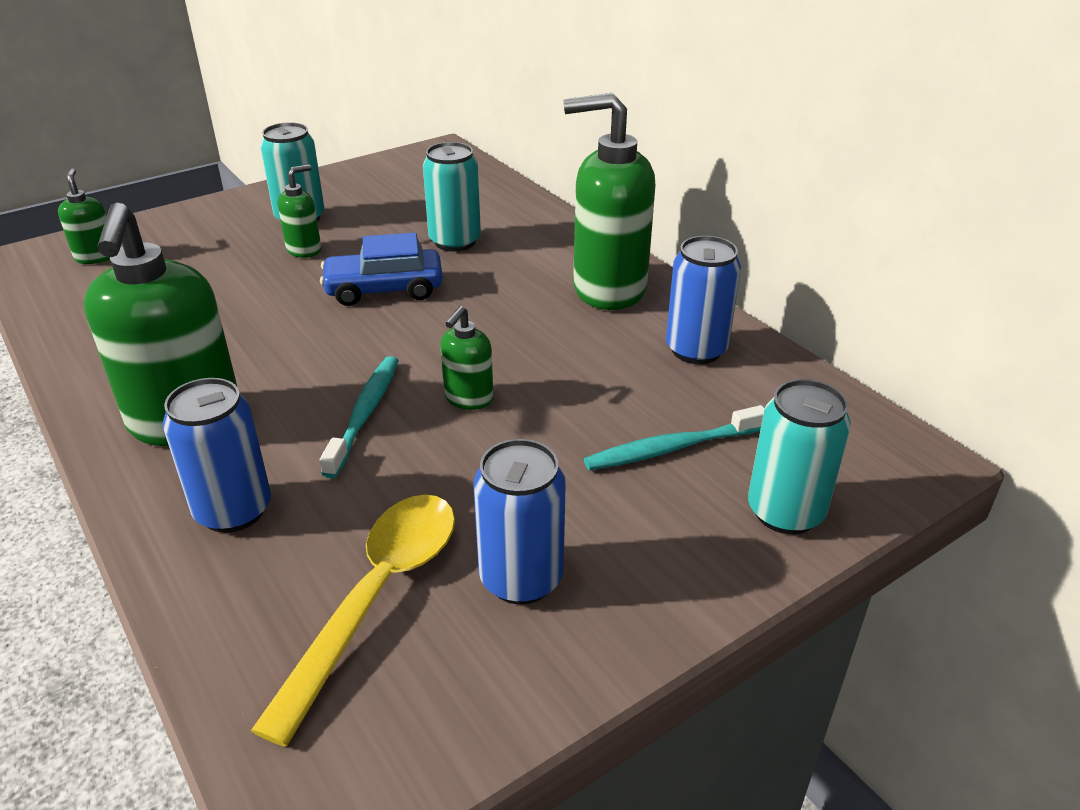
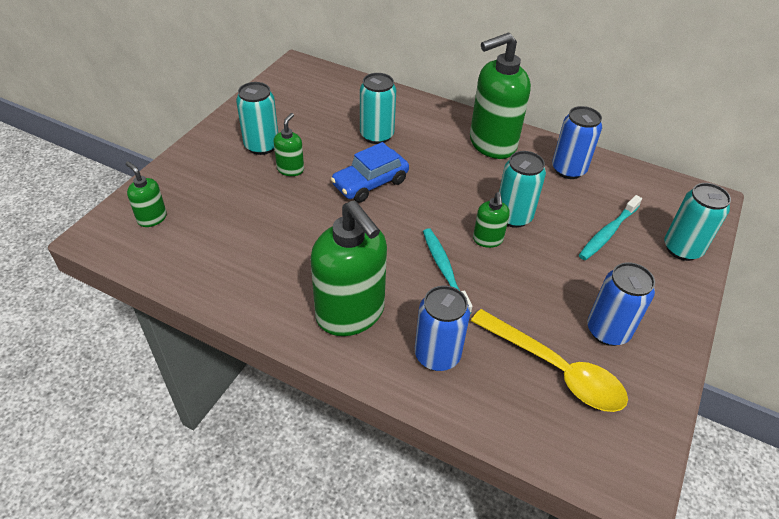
camera: 30 degrees left, 10 degrees up
yellow spoon [251,495,455,747] -> yellow spoon turned 135 degrees clockwise [471,309,628,412]
none -> turquoise can [499,151,546,228]

